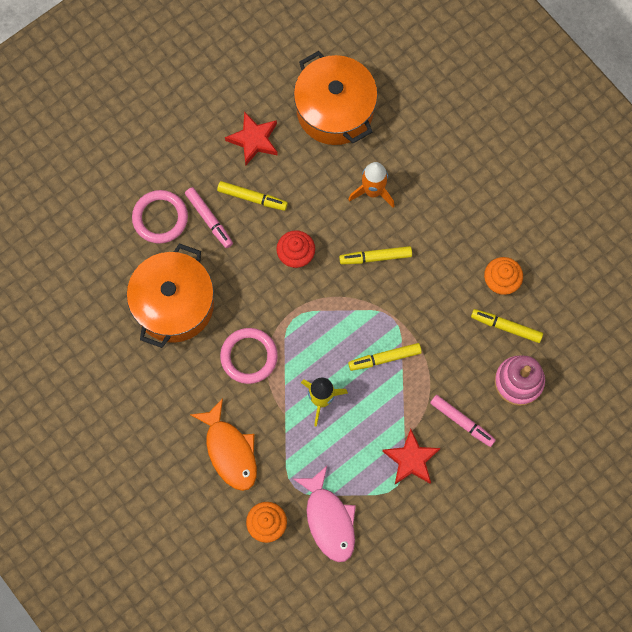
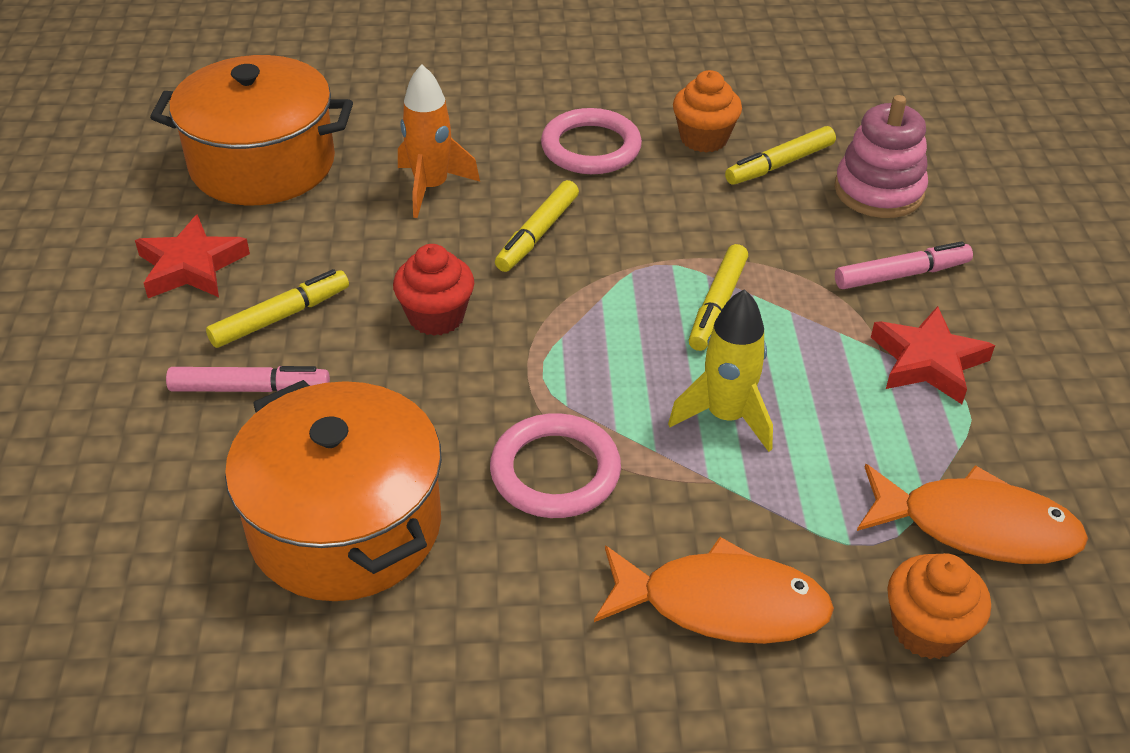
camera: 55 degrees left, 30 degrees down
pink ring [132,190,188,243] -> pink ring moved to [541,108,642,174]
pink fish [294,466,356,562] -> orange fish [857,464,1088,564]

